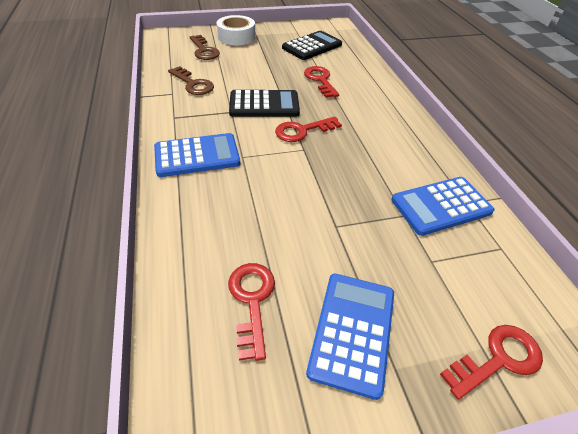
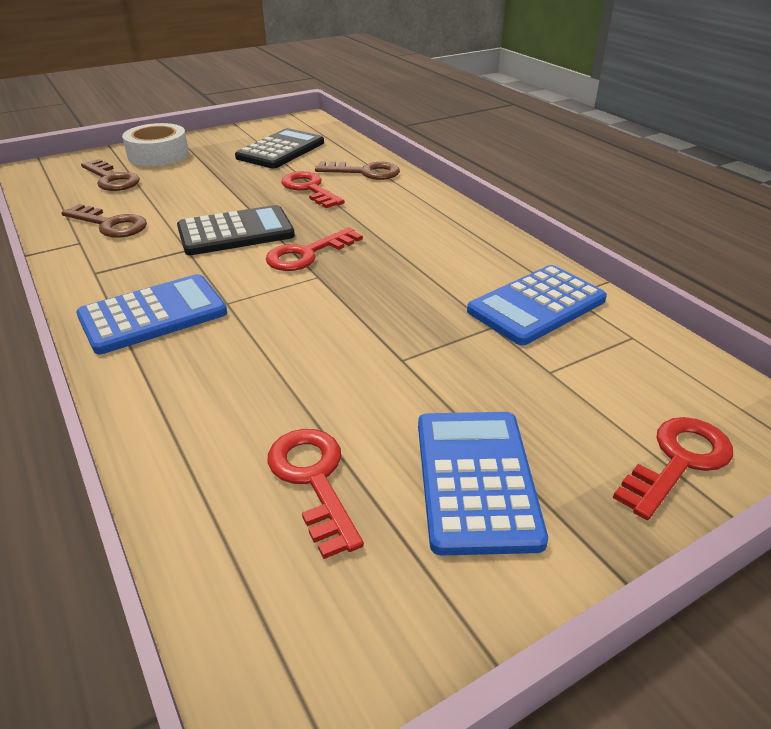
camera: 15 degrees left, 10 degrees down
none -> brown key [315,161,400,180]

